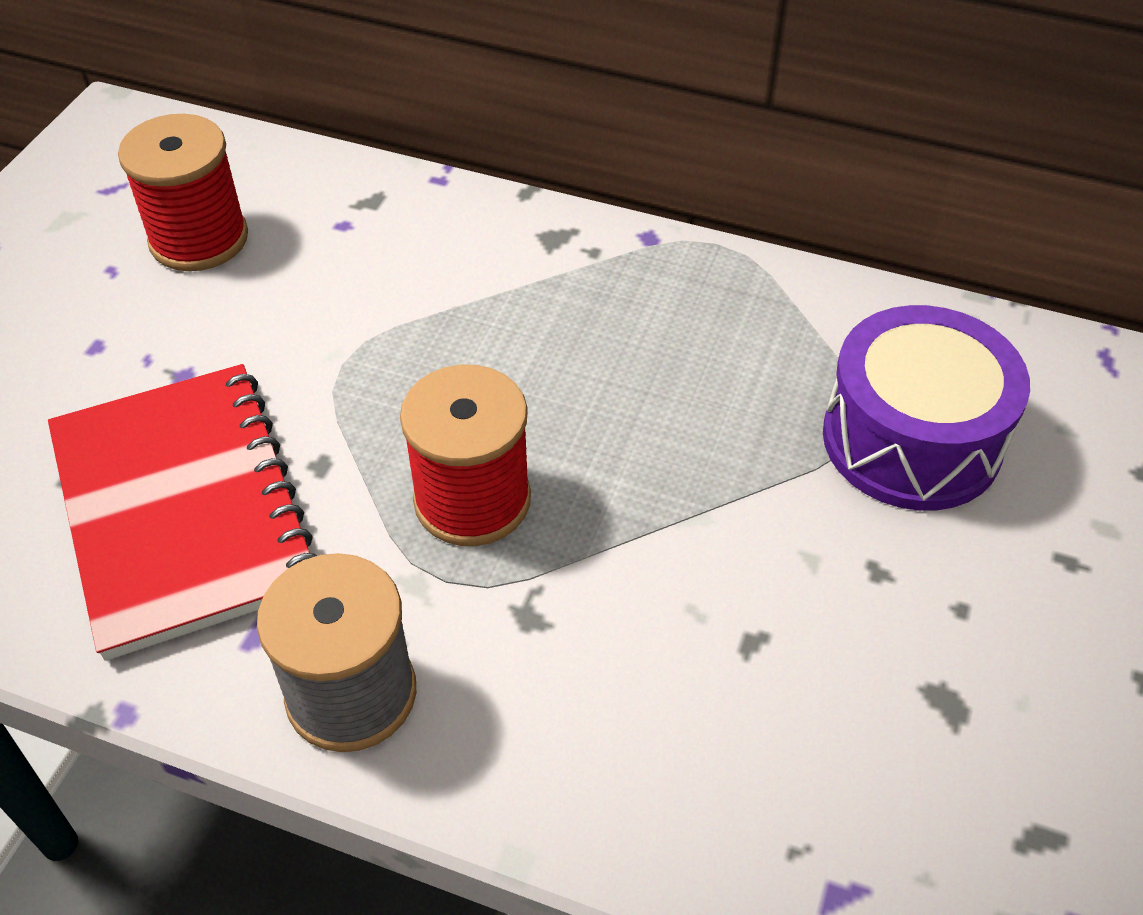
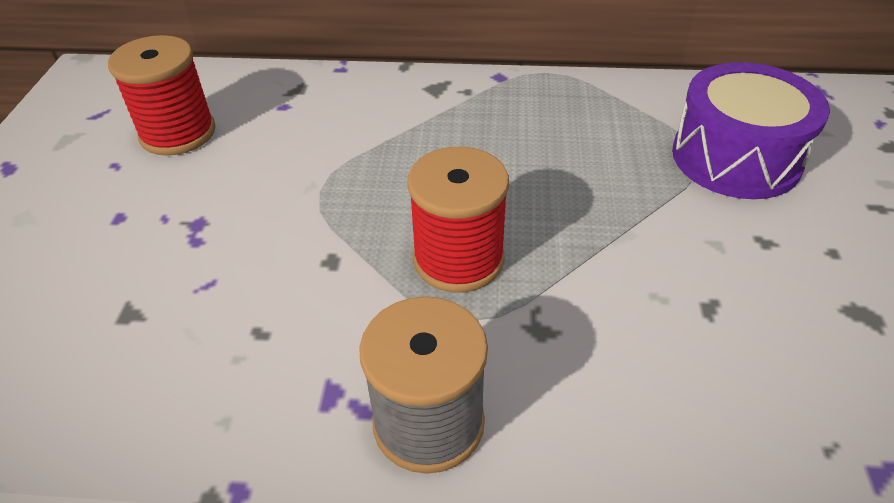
camera: 15 degrees left, 5 degrees down
red notebook [48,364,317,661] -> none

